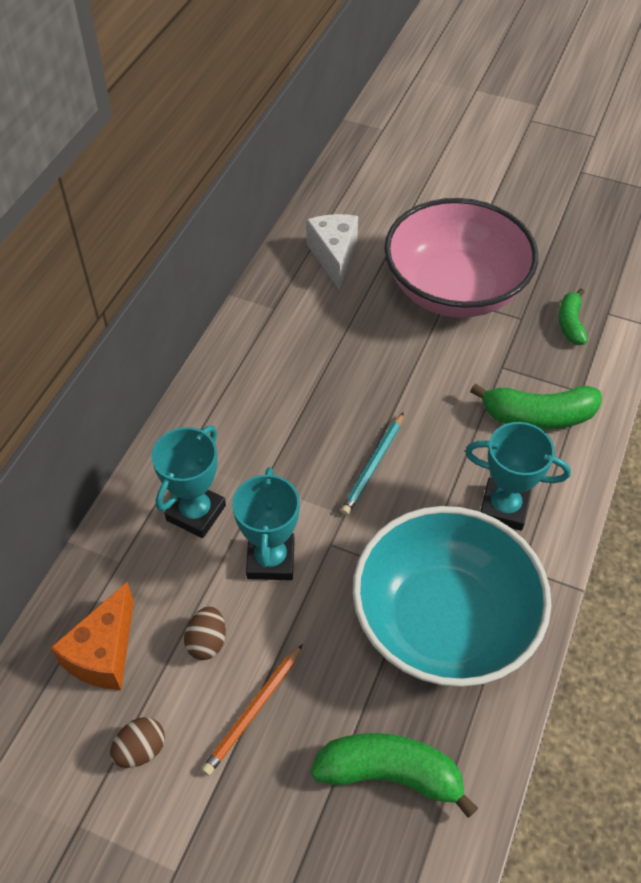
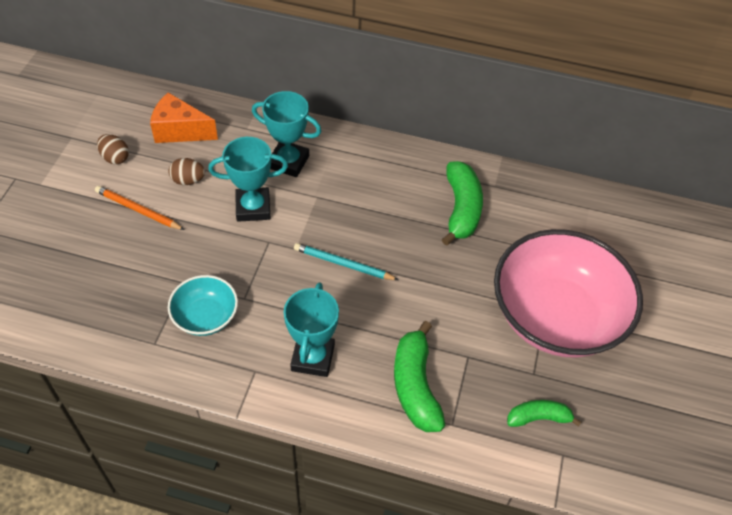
camera: 80 degrees right, 0 degrees up
white cheese [306,214,358,290] -> none
green banana [311,733,478,818] -> green banana moved to [442,161,483,246]
turquoise bowl [353,506,551,687] -> turquoise bowl [168,275,238,336], size x0.47

